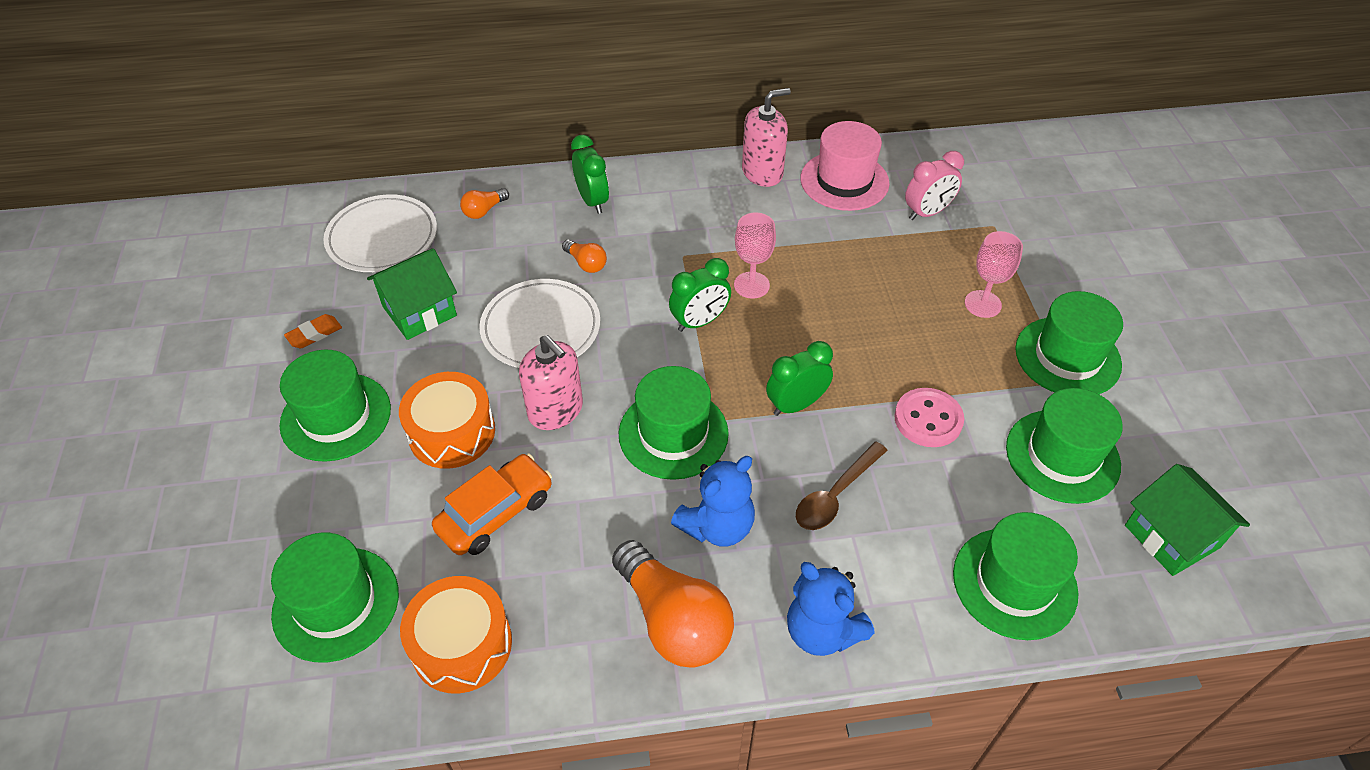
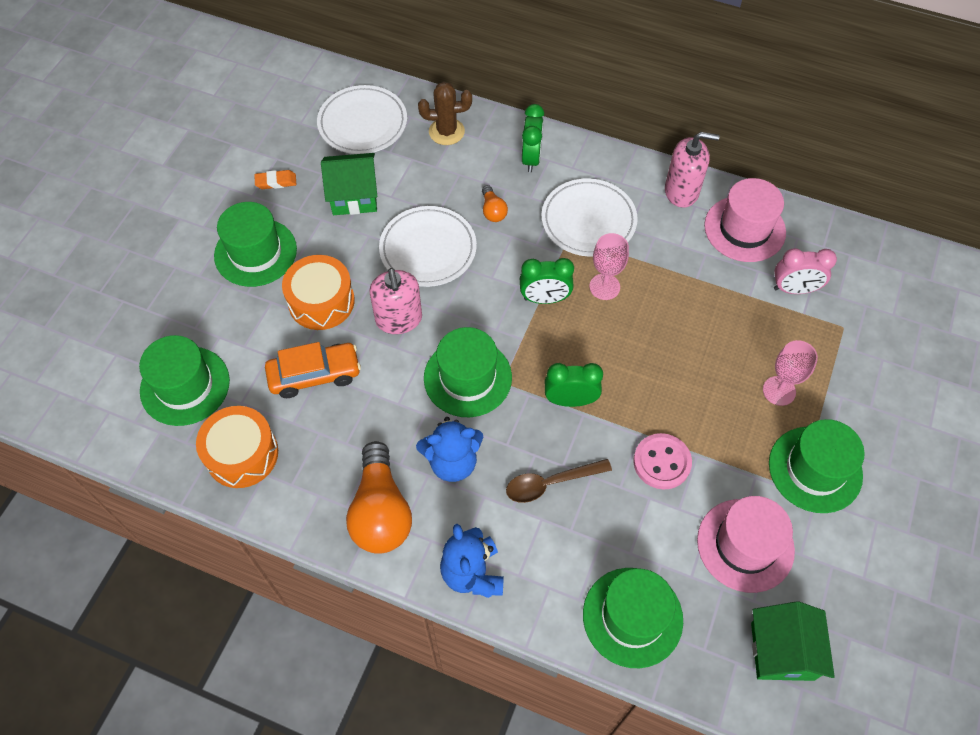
camera: 30 degrees right, 10 degrees up
orange light bulb [460,188,509,219] -> brown cactus [418,82,472,145]
green hat [1006,388,1123,504] -> pink hat [697,496,795,593]
none -> white plate [541,179,638,257]

